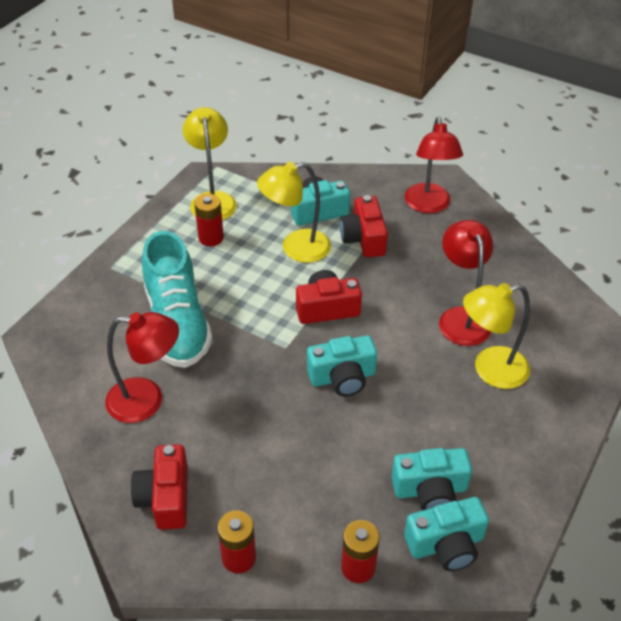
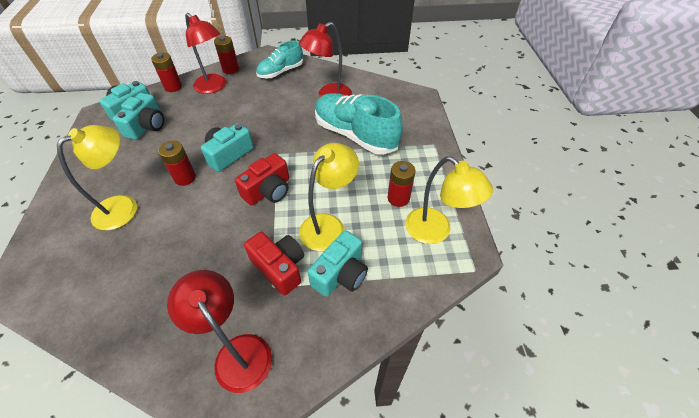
camera: 145 degrees right, 5 degrees up
red camera [131,444,188,530] -> turquoise shoe [256,40,303,78]
turquoise camera [391,448,472,511] -> turquoise camera turned 150 degrees clockwise [113,93,164,140]
red lamp [439,220,493,346] -> red lamp moved to [185,13,226,94]
none -> red battery [158,141,196,186]

